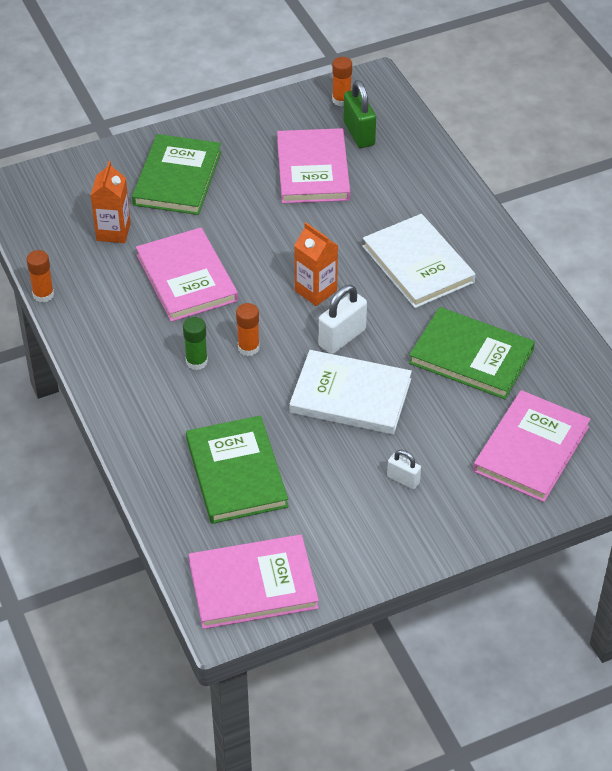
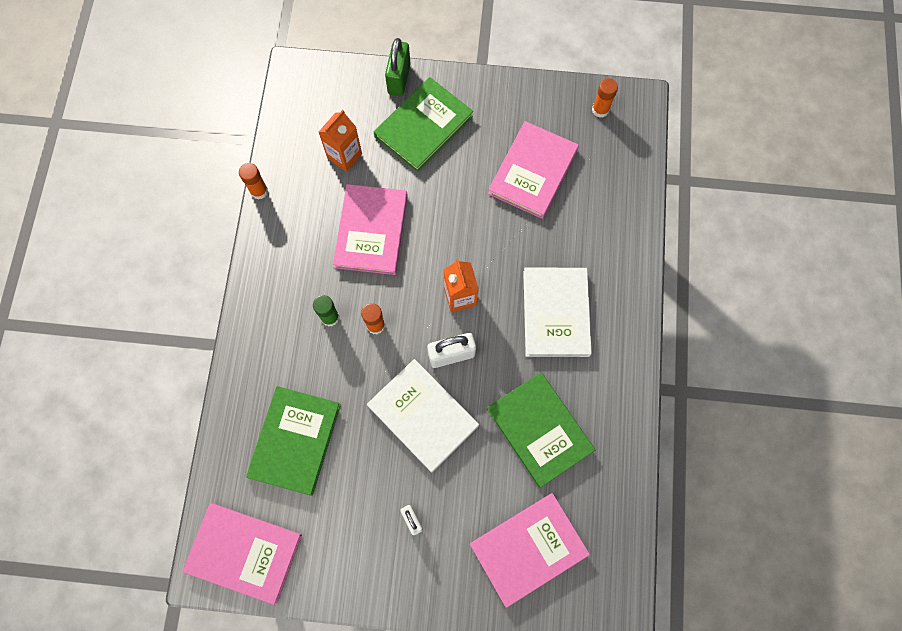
camera: 30 degrees right, 25 degrees up
green padlock [343,80,376,148] -> green padlock moved to [385,38,411,96]

